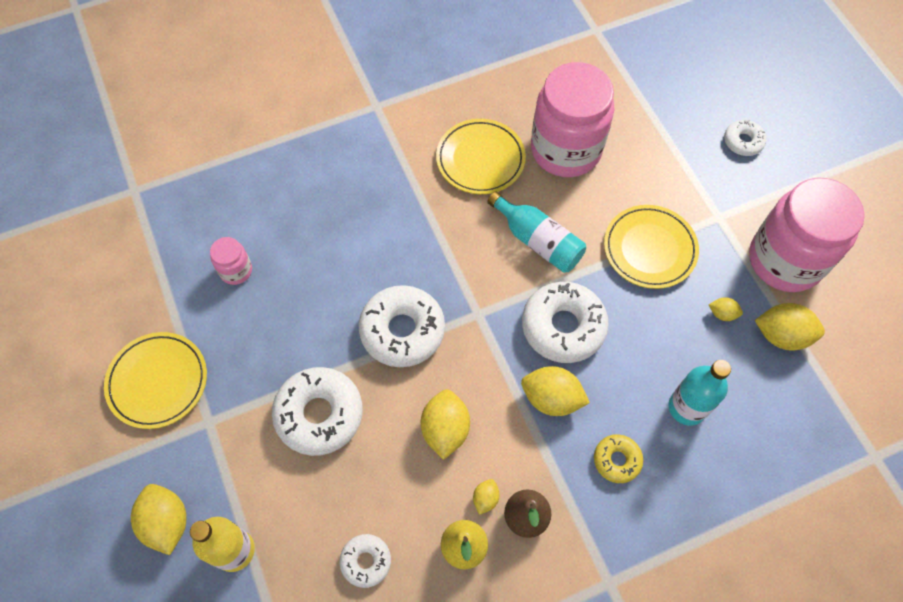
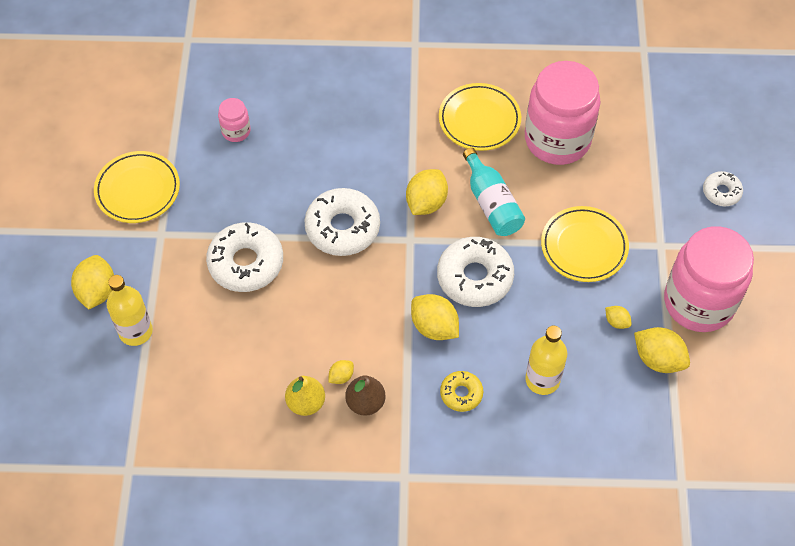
camera: 25 degrees right, 5 degrees down
white donut [340,534,391,588] -> none
yellow lemon [421,389,470,460] -> yellow lemon moved to [406,169,448,215]
turquoise bottle [669,360,731,426] -> yellow bottle [525,326,567,395]

